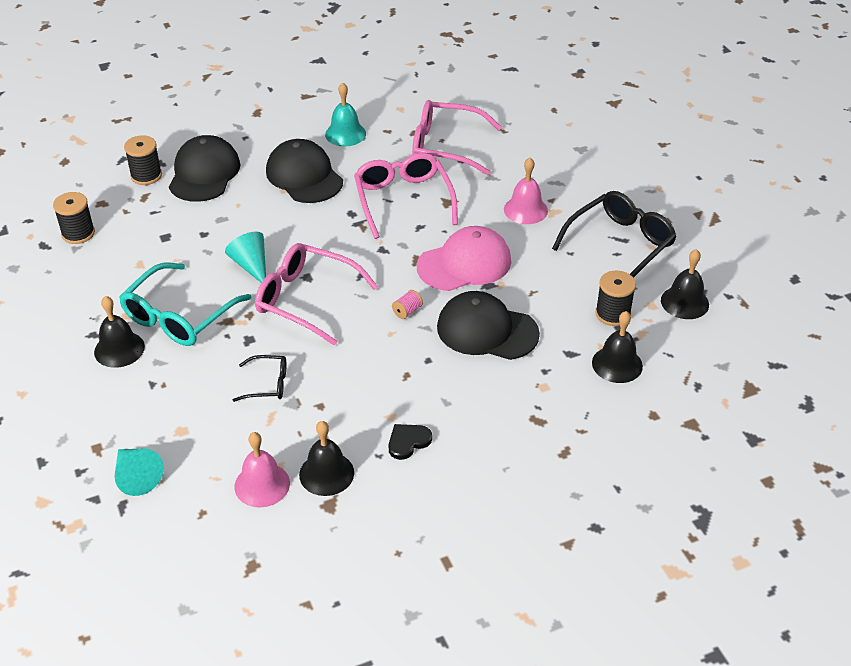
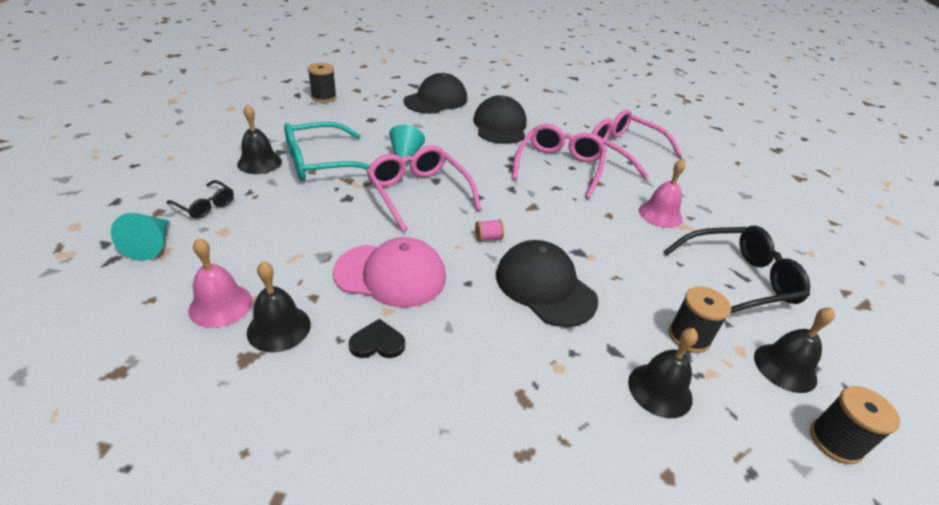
camera: 30 degrees right, 5 degrees down
black spool [124,135,162,185] -> black spool moved to [810,386,900,464]
black glasses [233,355,286,402] -> black glasses moved to [166,180,234,219]
turquoise bell [325,82,366,146] -> none
pink cap [417,226,511,291] -> pink cap moved to [333,237,446,308]

